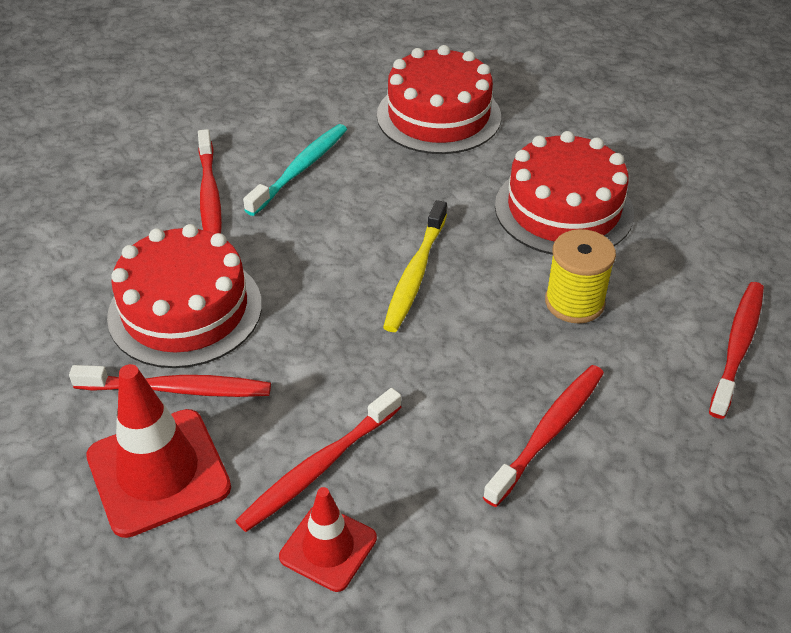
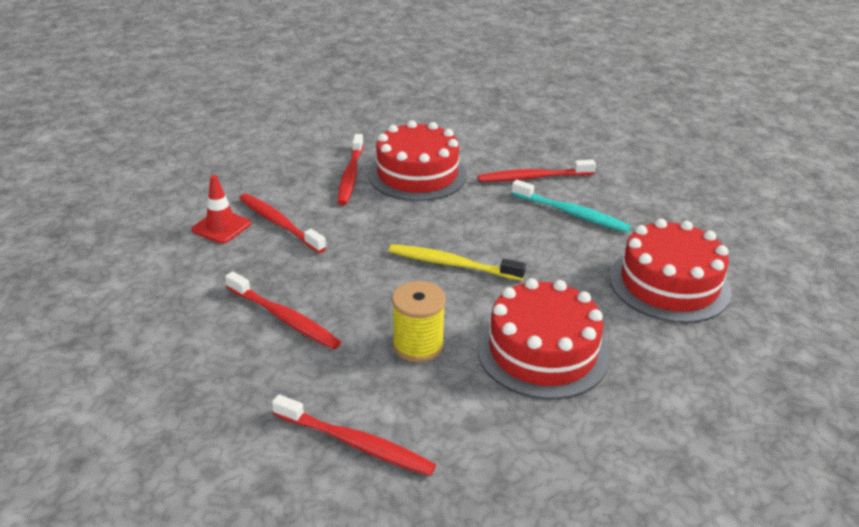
camera: 90 degrees right, 10 degrees down
red traffic cone [86,364,231,538] -> none

